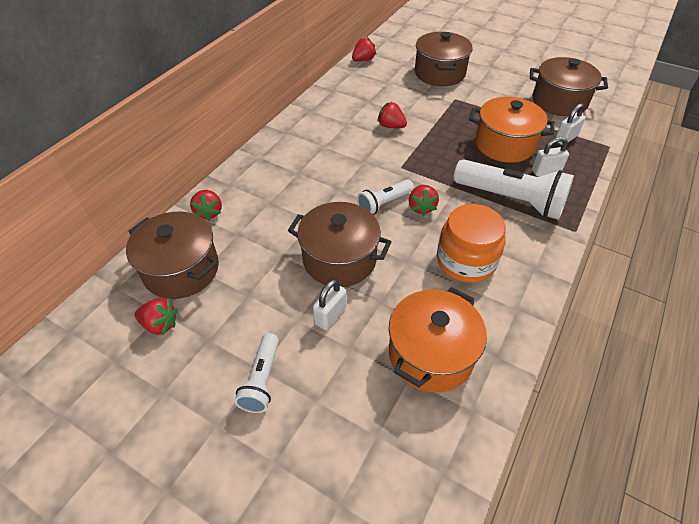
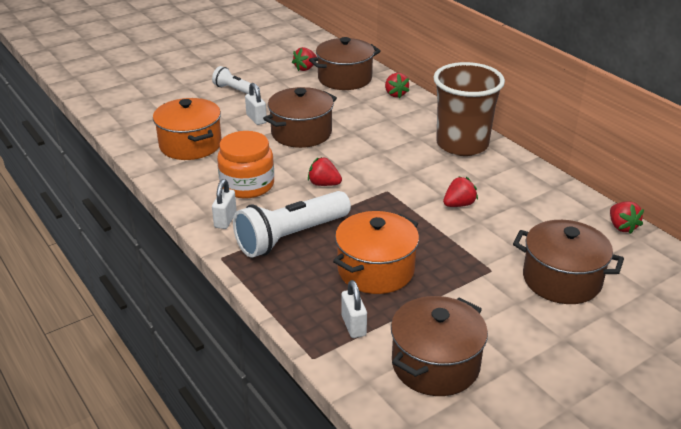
camera: 115 degrees right, 15 degrees down
red strawberry [190,190,222,221] -> red strawberry turned 120 degrees counterclockwise [385,73,409,99]
white flashlight [357,180,414,215] -> none
white padlock [532,137,569,176] -> white padlock moved to [212,179,237,229]
none -> brown cup [433,62,505,156]

